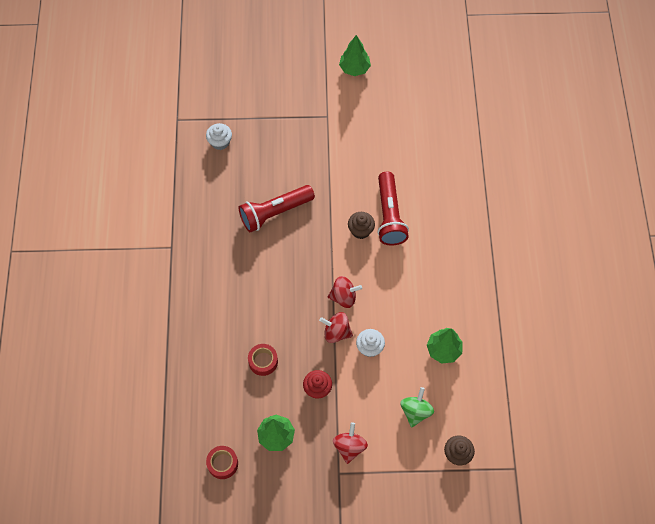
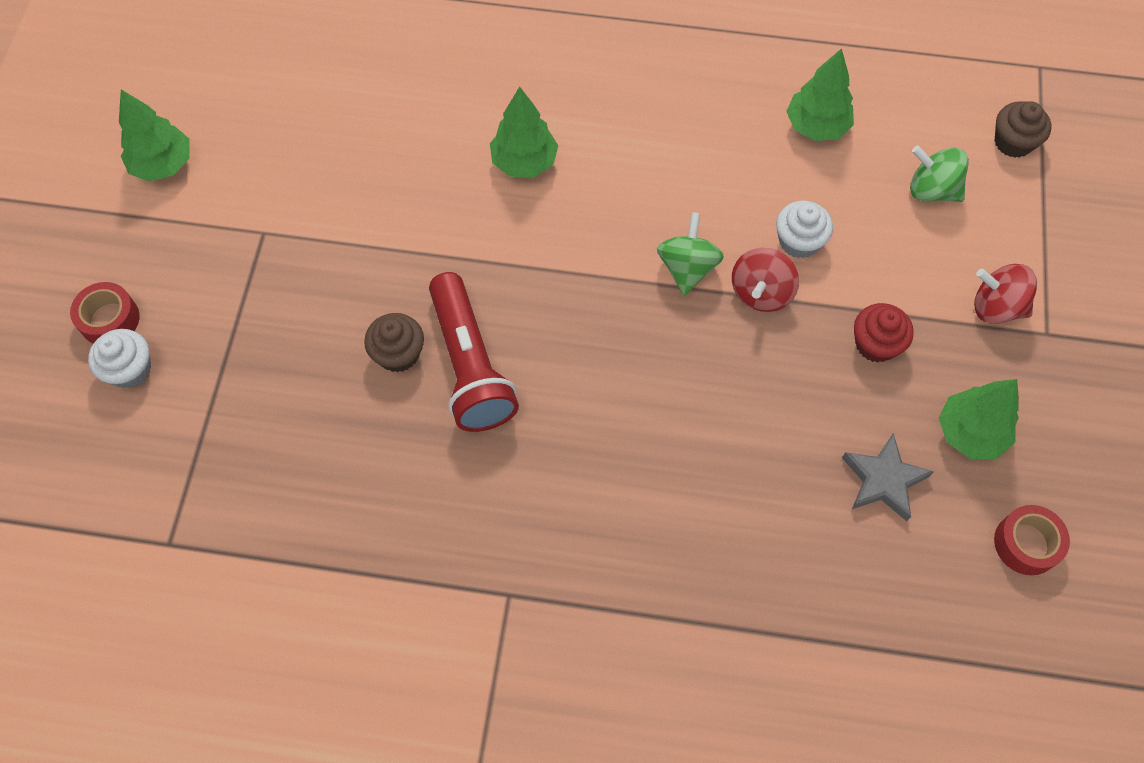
camera: 80 degrees left, 0 degrees up
white cupcake [206,123,232,150] -> white cupcake moved to [88,329,151,388]
red tape [248,344,278,376] -> red tape moved to [70,282,140,343]
red spinning top [328,276,362,308] -> green spinning top [657,212,724,296]
brown cupcake [348,212,375,239] -> brown cupcake moved to [364,313,424,372]
red flashlight [377,172,409,245] -> green tree [490,87,558,177]
none -> grey star [842,433,934,521]

